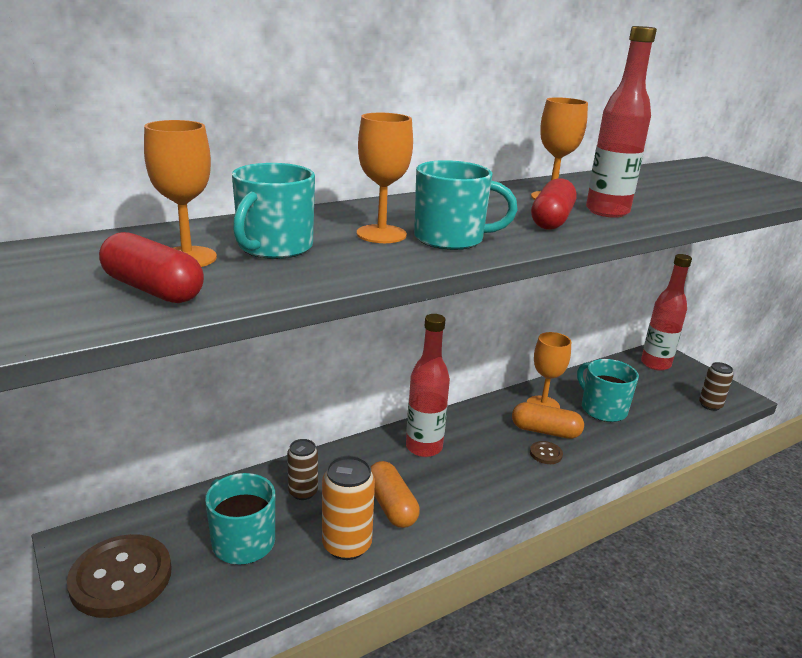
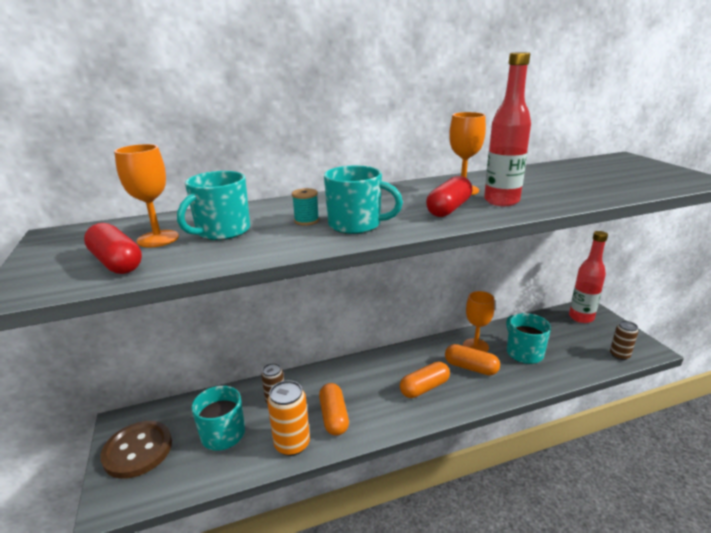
camera: 15 degrees right, 0 degrees up
orange goblet [357,113,413,243] -> turquoise spool [292,188,319,226]
red bottle [406,314,450,457] -> none
brown button [530,441,563,464] -> none
none -> orange capsule [400,361,450,398]

